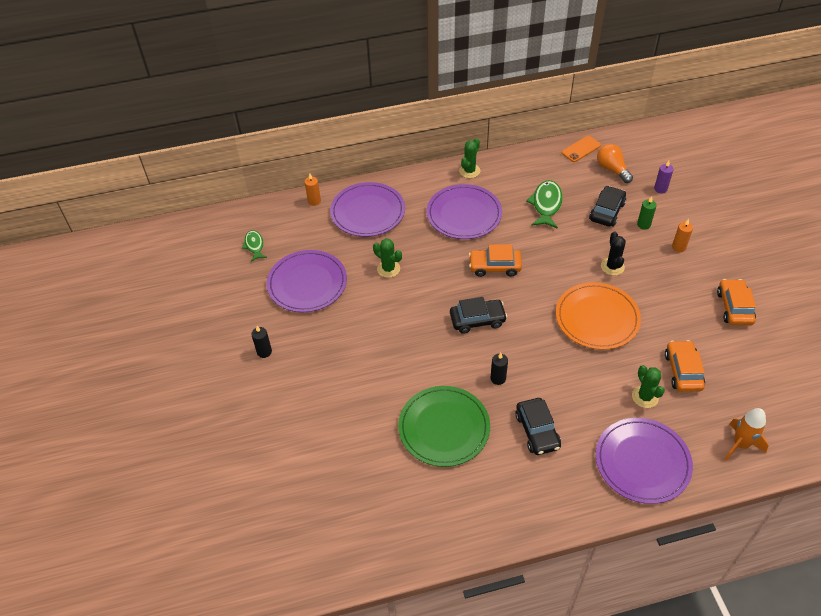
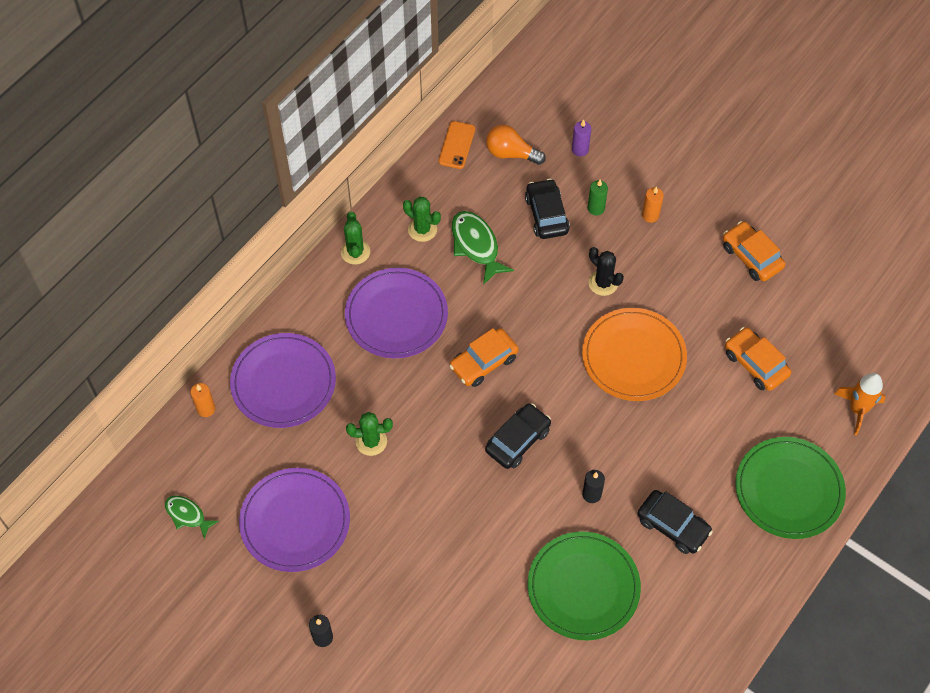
camera: 40 degrees left, 10 degrees up
purple plate [596,418,693,504] -> green plate [735,437,846,539]
green cactus [632,365,665,408] -> green cactus moved to [403,197,441,242]

